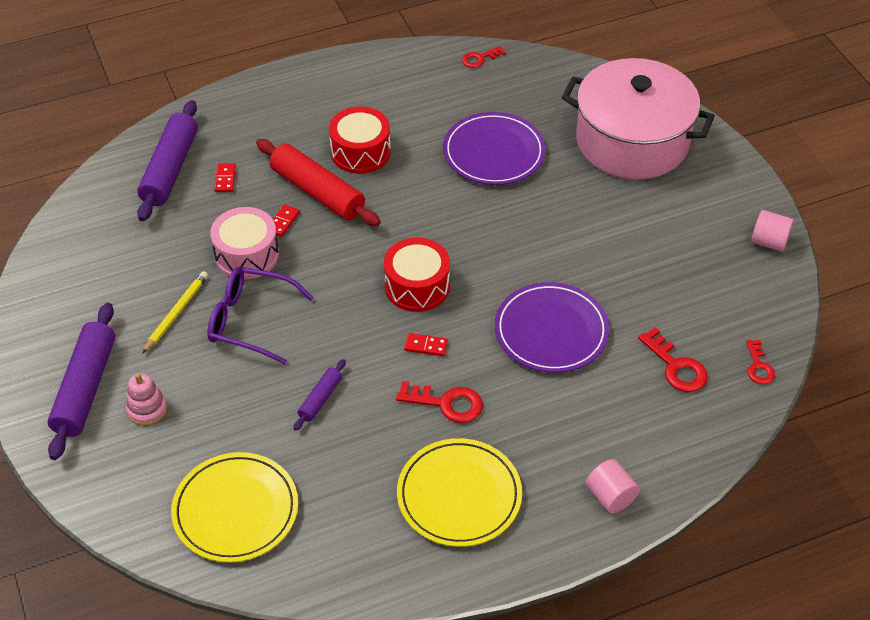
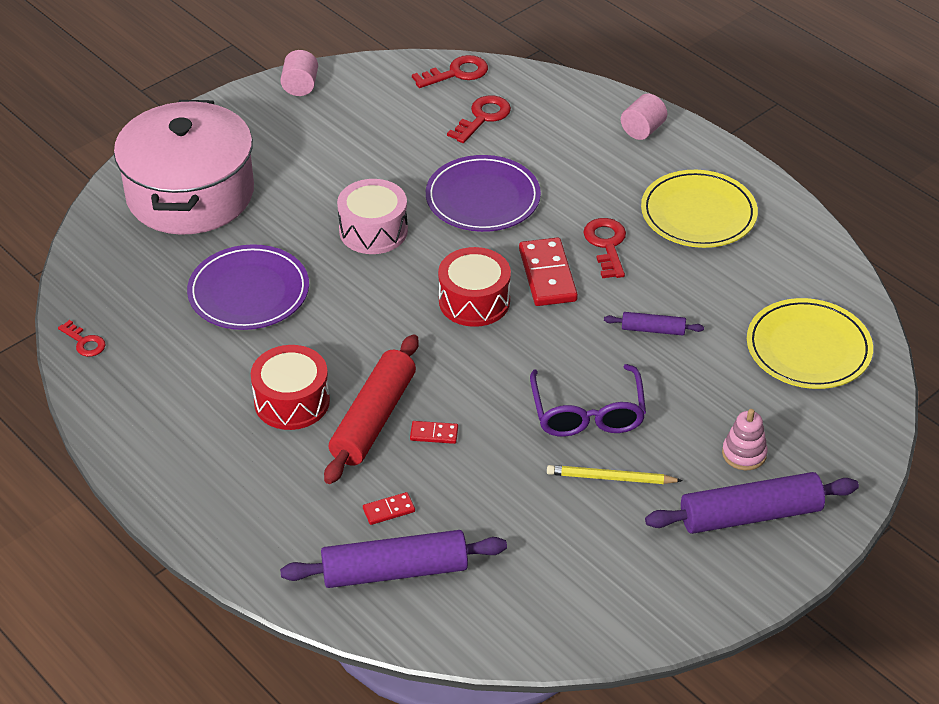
camera: 110 degrees left, 5 degrees down
pink drum [210,207,279,280] -> pink drum moved to [337,179,408,254]
red domino [404,333,448,356] -> red domino [519,237,578,306], size x2.03
red key [746,340,775,384] -> red key [412,55,488,88], size x1.55

